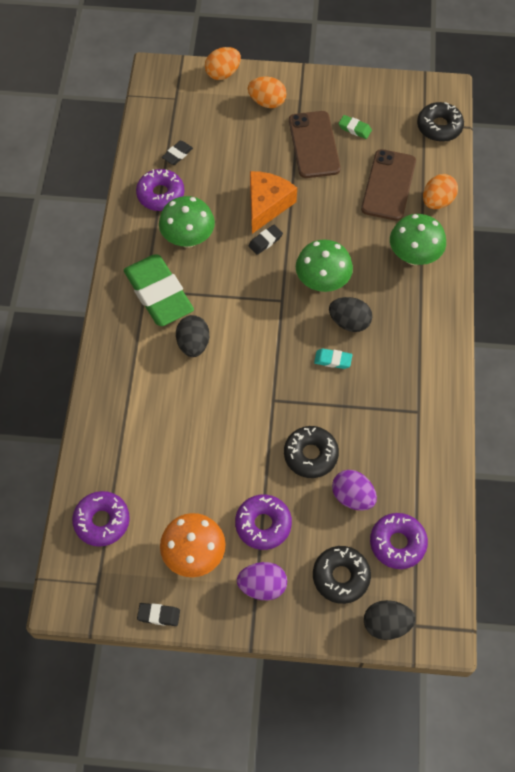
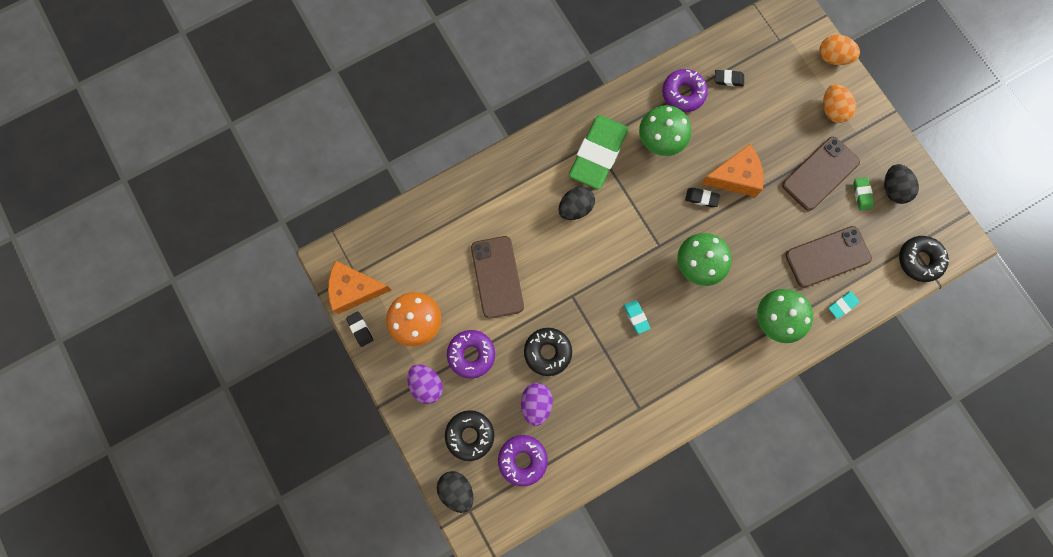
camera: 55 degrees right, 15 degrees up
purple donut [72,491,130,547] -> none
black egg [329,297,372,332] -> black egg moved to [884,164,919,204]
orange egg [423,174,458,209] -> turquoise eraser [829,291,859,319]
none -> orange cheese [328,260,391,314]
none -> brown phone [471,236,524,319]

